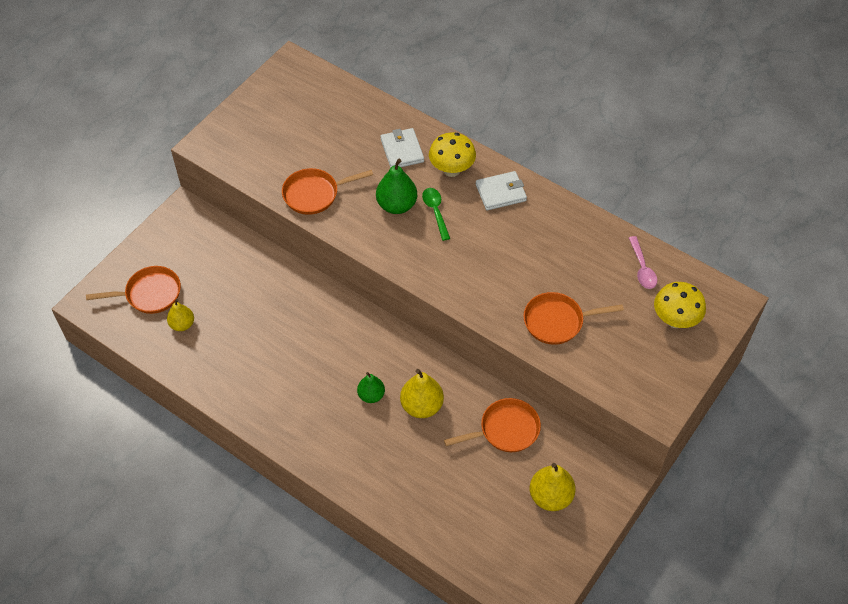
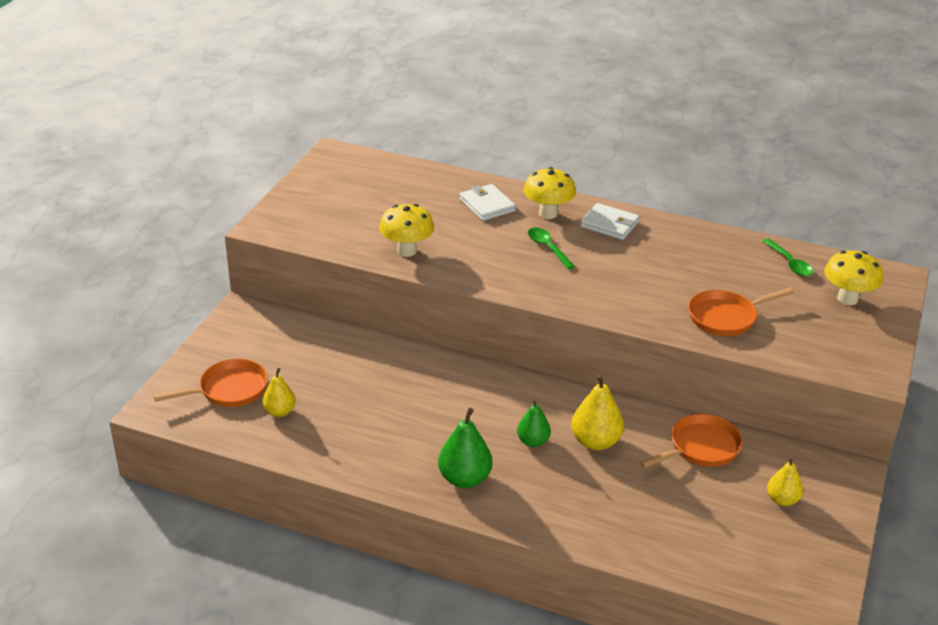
camera: 15 degrees left, 20 degrees down
orange pan [282,168,373,215] -> yellow mushroom [379,204,434,257]
green pear [376,158,417,214] -> green pear moved to [438,408,492,488]
white wallet [476,171,527,210] -> white wallet turned 60 degrees clockwise [580,203,639,240]
yellow pear [530,463,576,511] -> yellow pear [767,456,803,506], size x0.64
pink spoon [629,236,657,289] -> green spoon [762,238,813,276]

